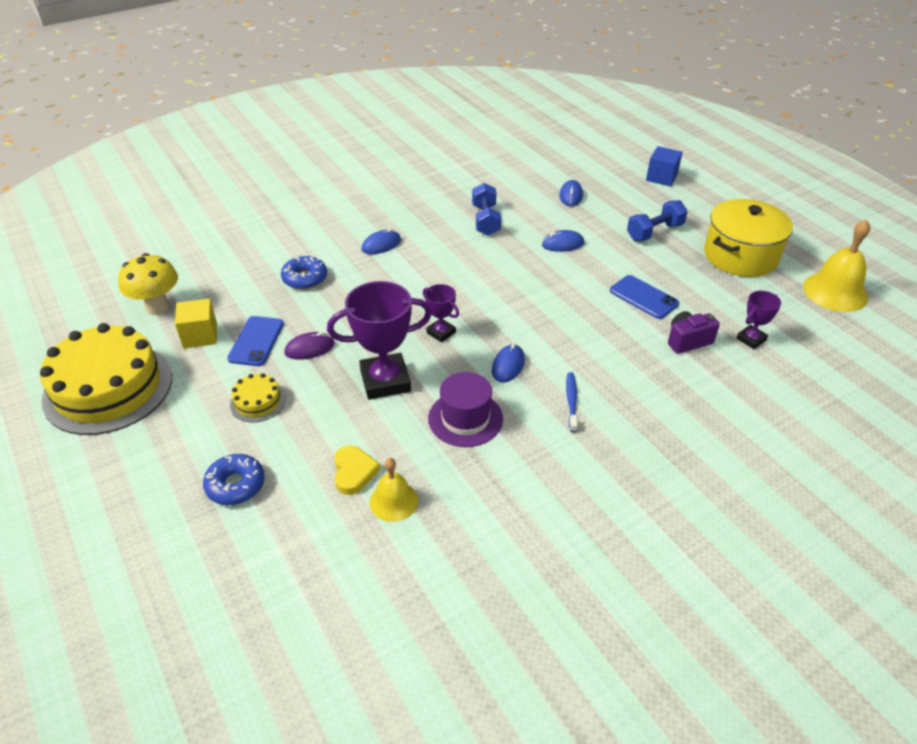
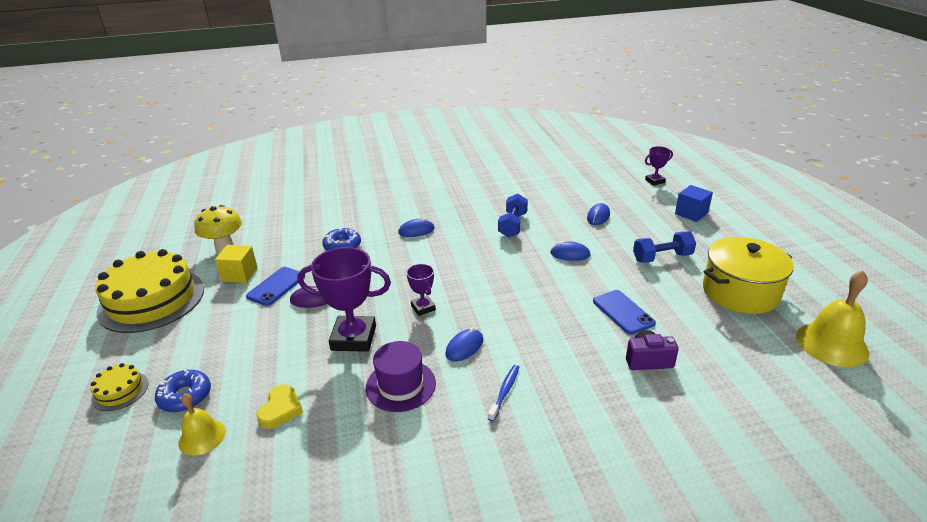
camera: 20 degrees right, 10 degrees down
yellow cake [230,373,286,422] -> yellow cake moved to [91,363,148,411]
yellow bell [370,458,418,522] -> yellow bell moved to [178,393,226,456]
purple trophy [736,291,781,349] -> purple trophy moved to [645,146,673,186]

